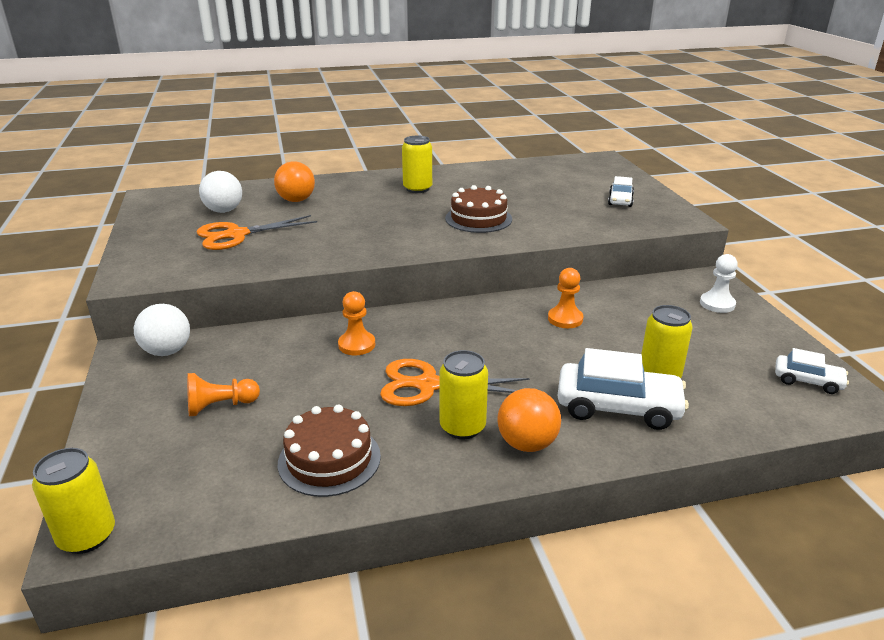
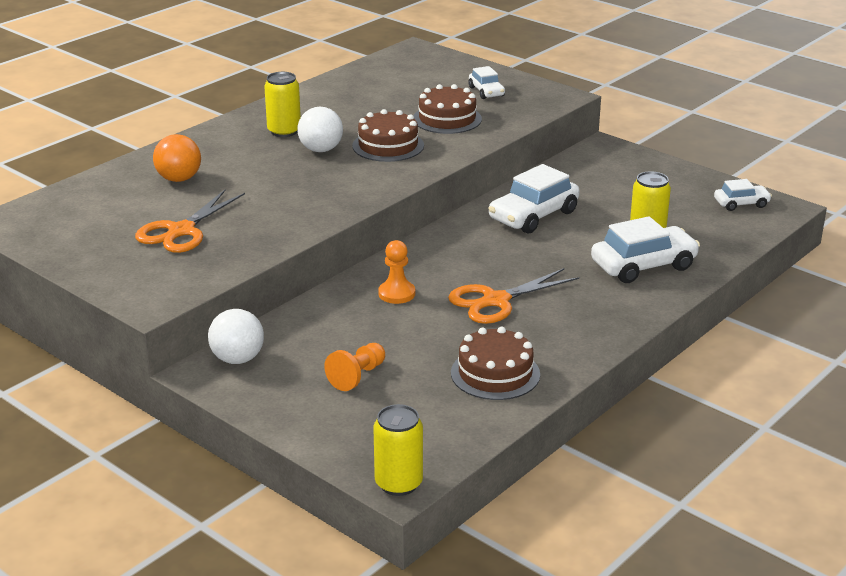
camera: 35 degrees left, 0 degrees up
white ball [199,171,242,213] -> white ball moved to [297,107,343,152]
yellow can [440,350,488,439] -> none
orange ball [497,388,561,452] -> none
orange pawn [548,268,584,328] -> white car [488,164,580,234]
white pawn [700,254,738,313] -> none
none -> brown cake [414,84,482,134]

